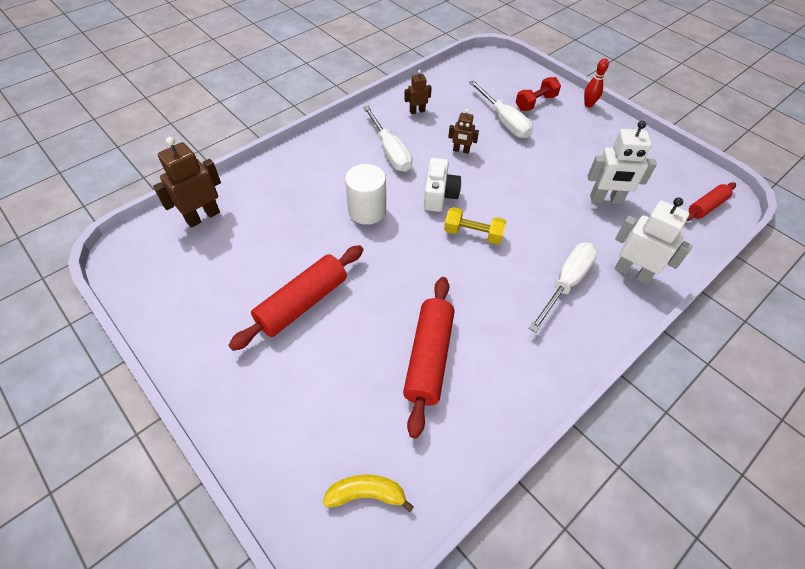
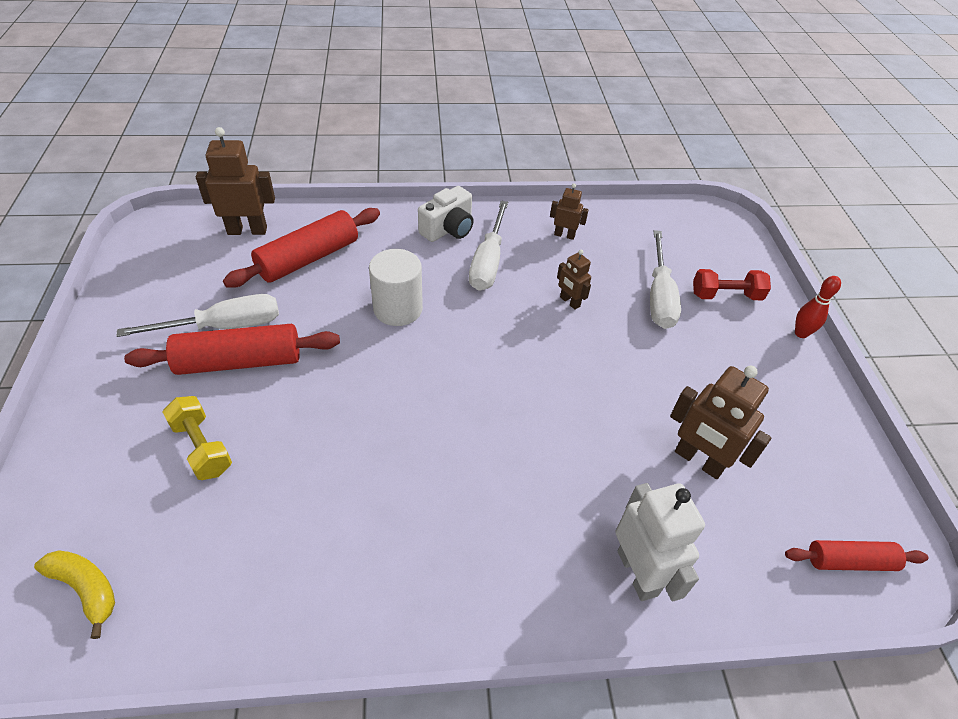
camera: 35 degrees right, 5 degrees down
red rolling pin [403,277,454,438] -> red rolling pin moved to [223,208,380,288]
white camera [424,158,461,212] -> white camera moved to [418,186,474,242]
yellow dumbbell [444,207,506,244] -> yellow dumbbell moved to [163,396,232,480]
white screwdriver [529,243,598,333] -> white screwdriver moved to [117,294,279,337]
white robot [588,121,657,204] -> brown robot [670,366,771,479]

